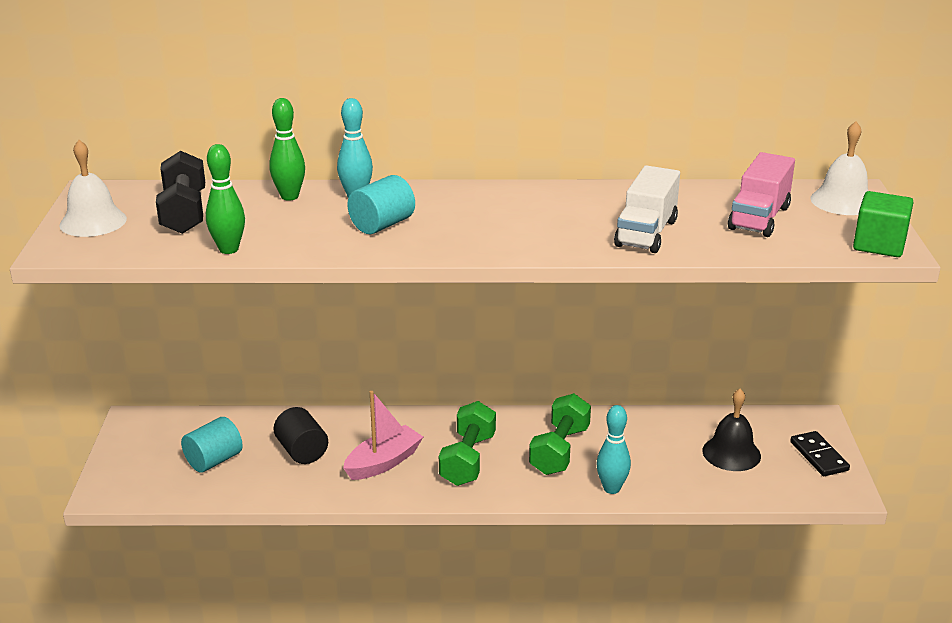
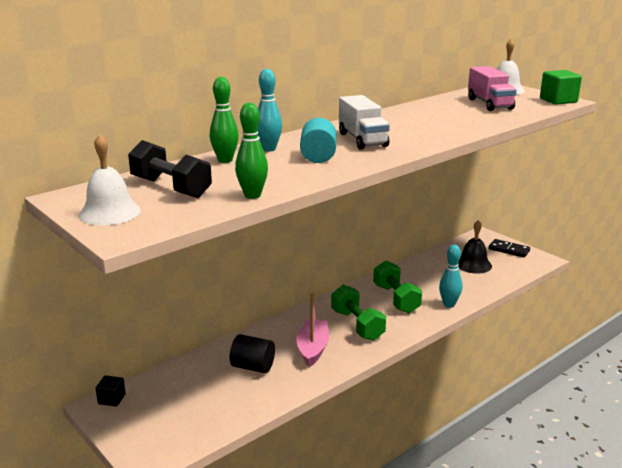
camera: 40 degrees left, 5 degrees down
turquoise cylinder [181,417,243,473] -> none
white truck [614,165,680,253] -> white truck moved to [339,95,390,150]
none -> black cube [95,375,126,406]

